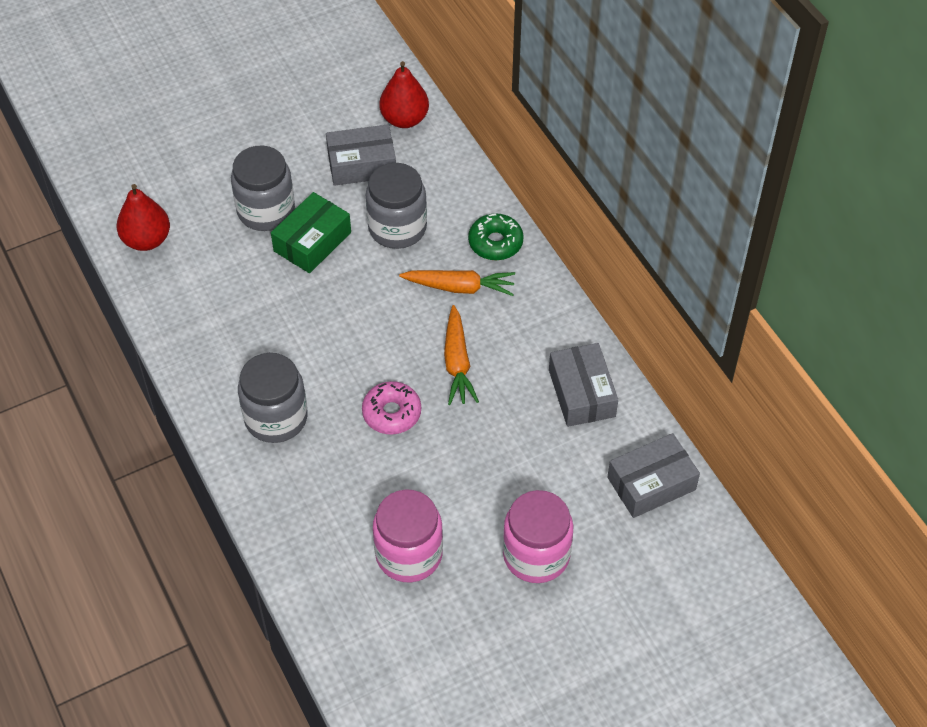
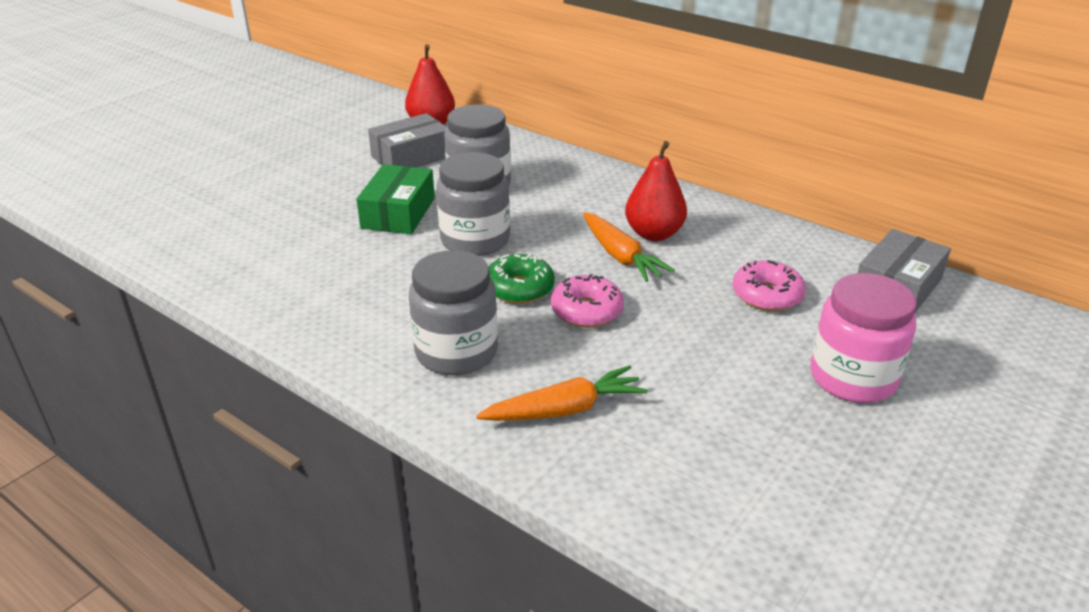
camera: 25 degrees left, 20 degrees down
red pear [117,184,170,251] -> red pear moved to [625,141,687,241]
grey jar [231,145,295,231] -> grey jar moved to [436,152,510,256]
pink jar [373,489,443,582] -> none
orange carrot [399,270,515,296] -> orange carrot moved to [476,365,647,421]
green donut [468,213,524,260] -> green donut moved to [489,254,555,304]
grey box [549,343,618,427] -> none
none -> pink donut [733,260,806,311]

